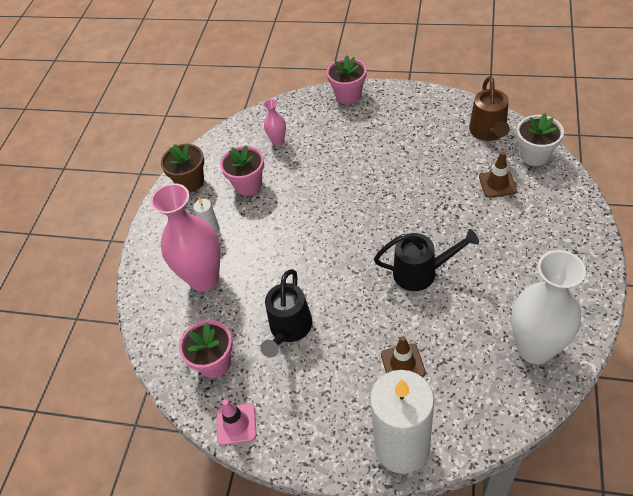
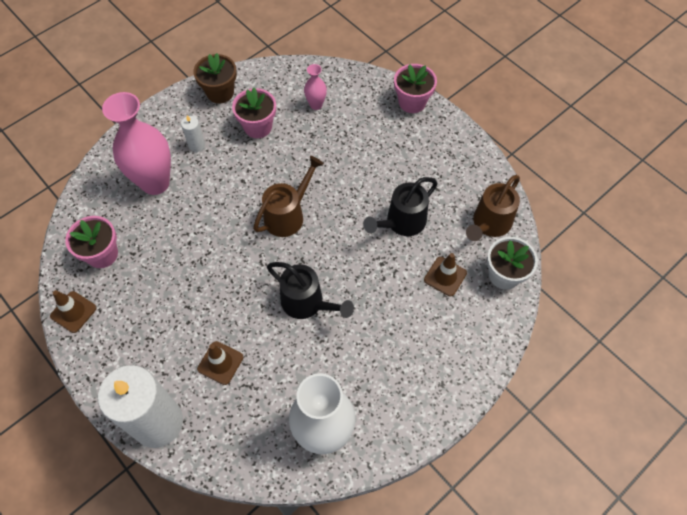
camera: 30 degrees right, 10 degrees up
pink traffic cone [217,400,256,445] -> brown traffic cone [50,290,97,333]
black watering can [260,269,312,357] -> black watering can moved to [363,177,438,236]
none -> brown watering can [253,156,324,237]

